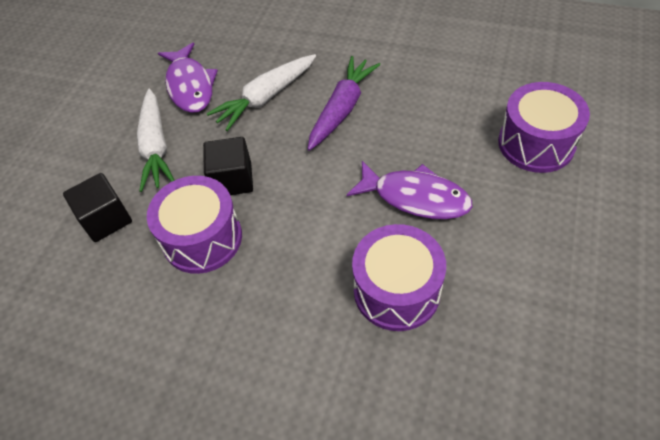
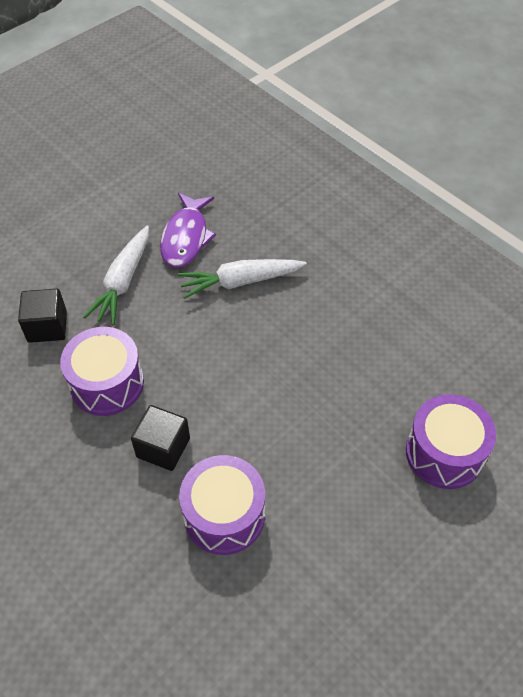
camera: 25 degrees right, 0 degrees up
black cube [203,137,253,195] -> black cube moved to [131,405,190,471]
purple carrot [308,56,380,151] -> none
purple fish [347,161,473,219] -> none

